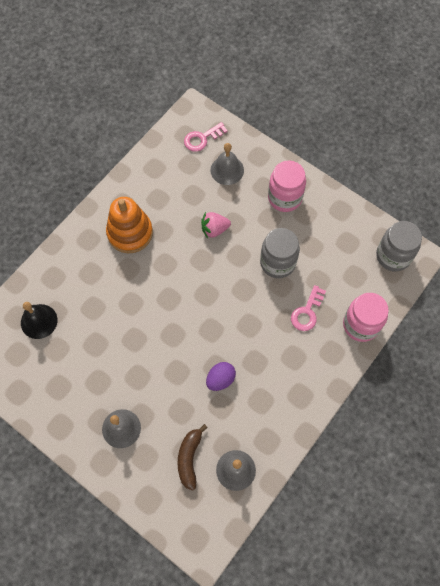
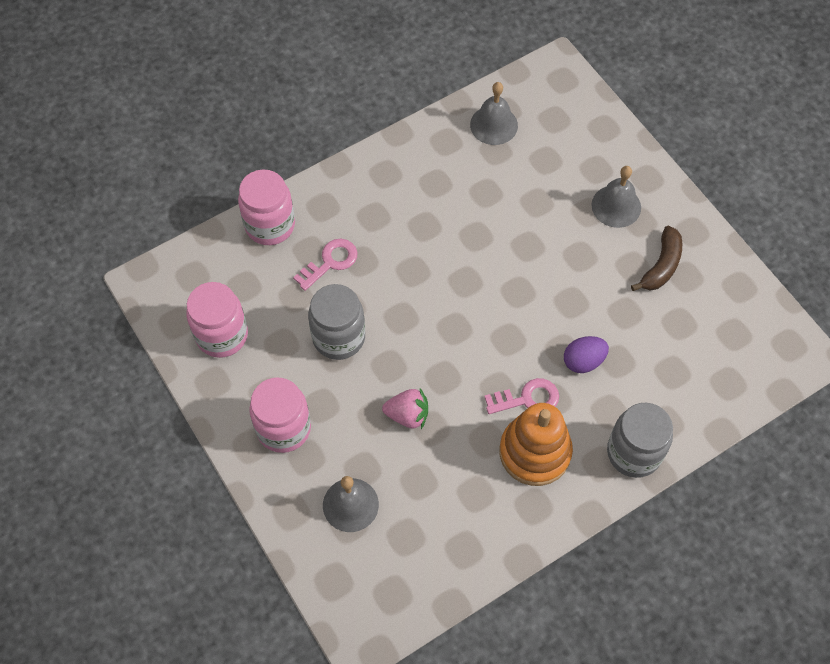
camera: 160 degrees left, 5 degrees down
black bell [21,302,57,339] -> none
brown banana [178,424,208,491] -> brown banana moved to [631,226,682,291]
pink key [184,122,228,152] -> pink key moved to [484,378,559,414]
purple egg [206,362,236,391] -> purple egg moved to [564,336,609,373]
grey jar [376,221,422,272] -> grey jar moved to [607,403,673,478]
none -> pink jar [186,282,248,358]

